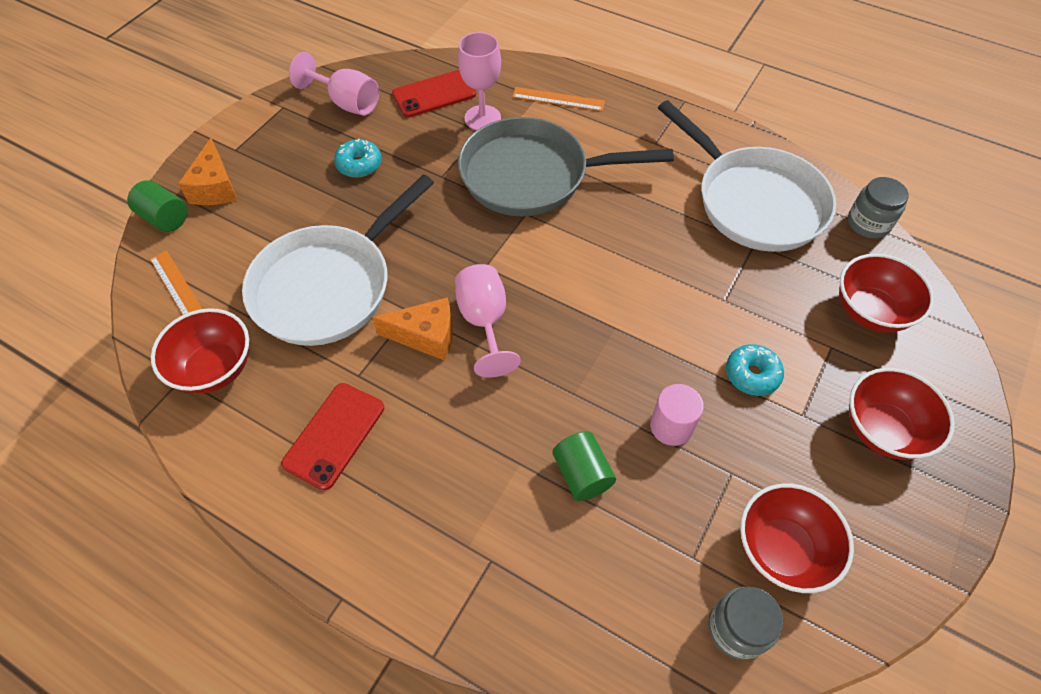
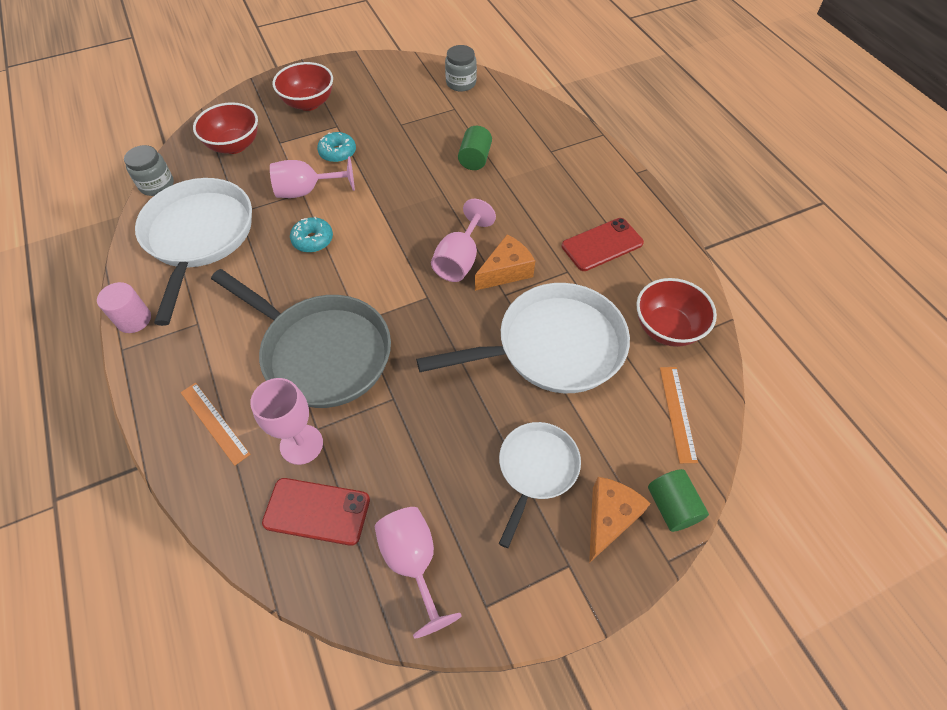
camera: 145 degrees left, 0 degrees up
turquoise donut [334,139,381,177] -> turquoise donut moved to [290,217,333,253]
orange cheese [372,297,453,361] -> orange cheese turned 105 degrees clockwise [475,234,535,291]
pink cylinder [650,384,704,446] -> pink cylinder moved to [97,282,151,333]
red bowl [740,483,854,593] -> none
none -> pink goblet [270,156,355,198]
none -> white pan [499,422,581,548]

